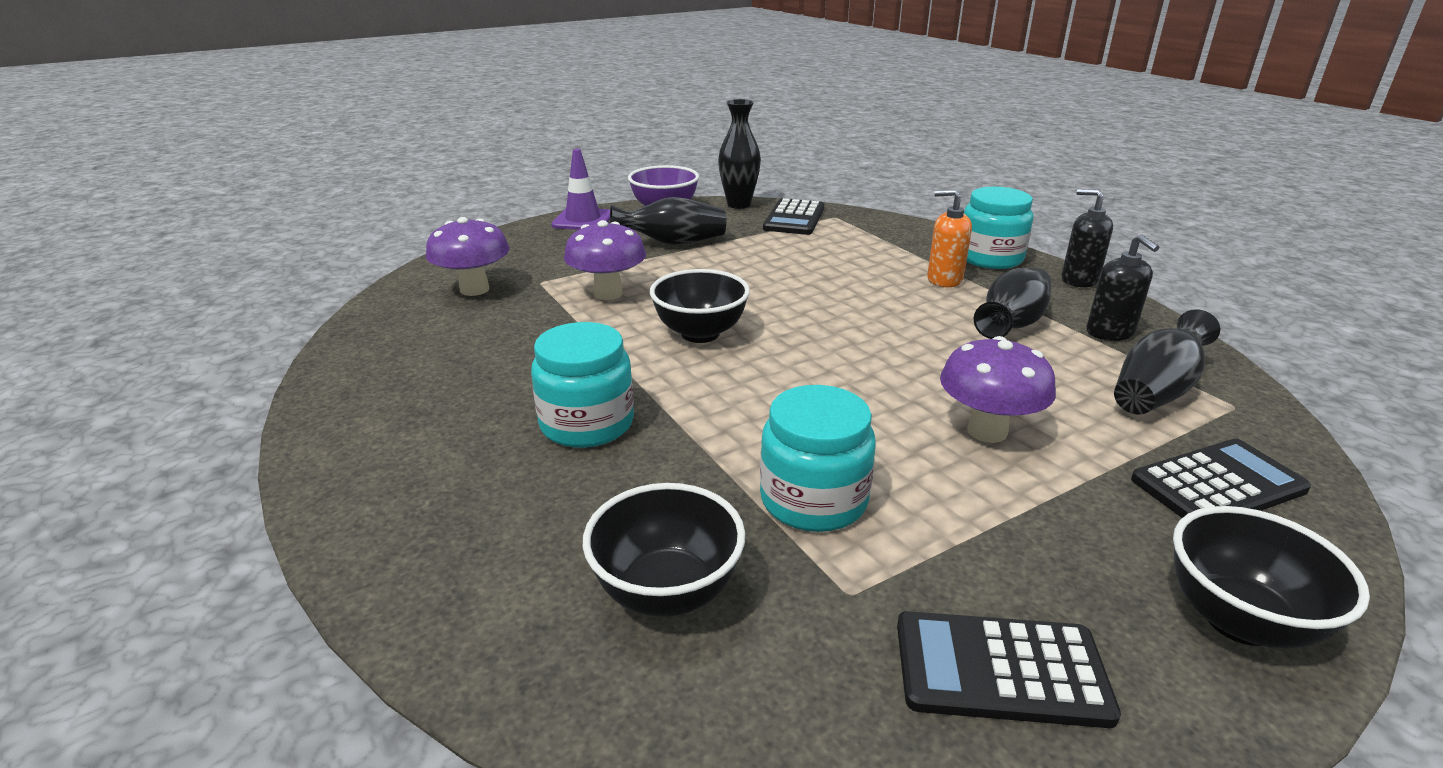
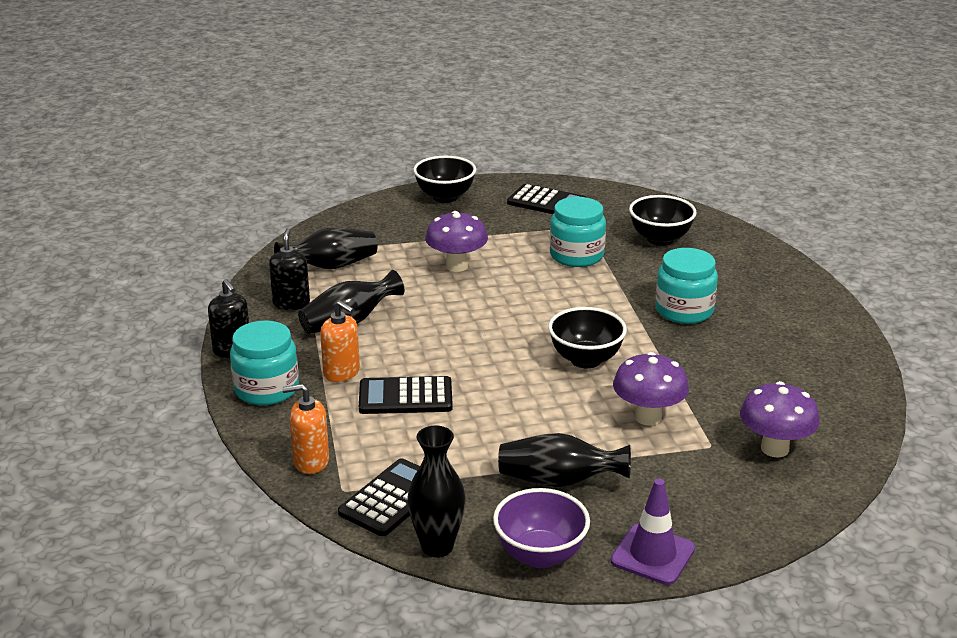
camera: 160 degrees left, 0 degrees up
black calculator [1131,439,1311,518] -> black calculator moved to [359,376,453,414]
none -> orange soap dispenser [282,384,329,474]

